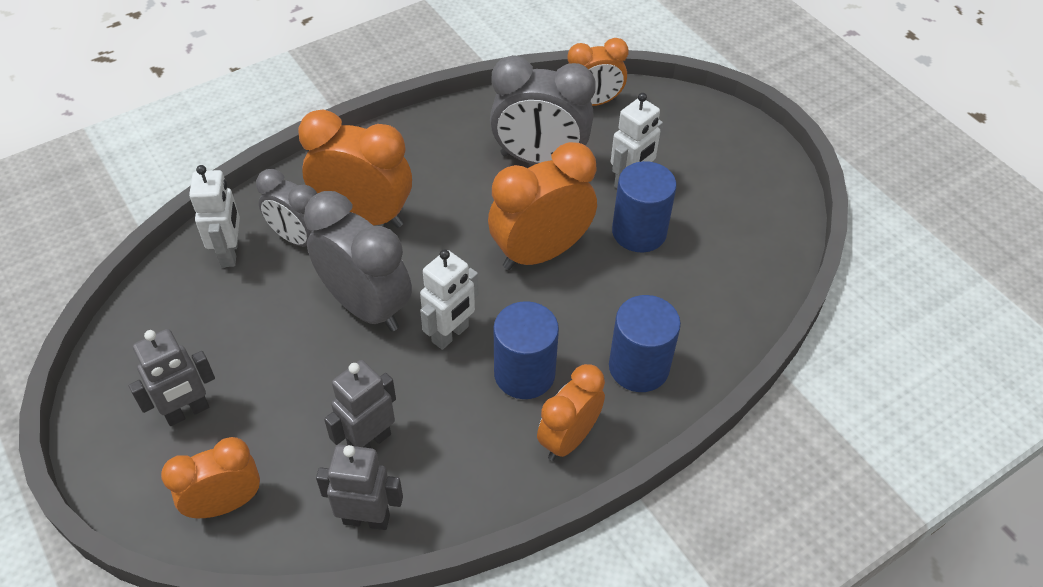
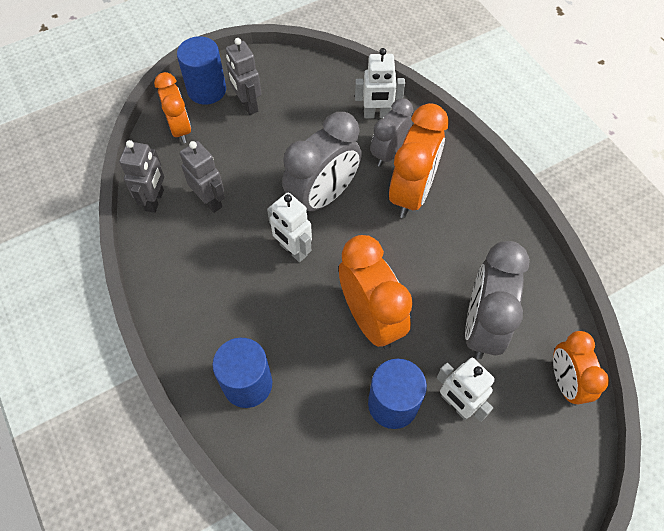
camera: 95 degrees right, 10 degrees up
blue cylinder [494,301,559,399] -> blue cylinder moved to [177,36,226,105]
orange clock [537,364,605,461] -> none

